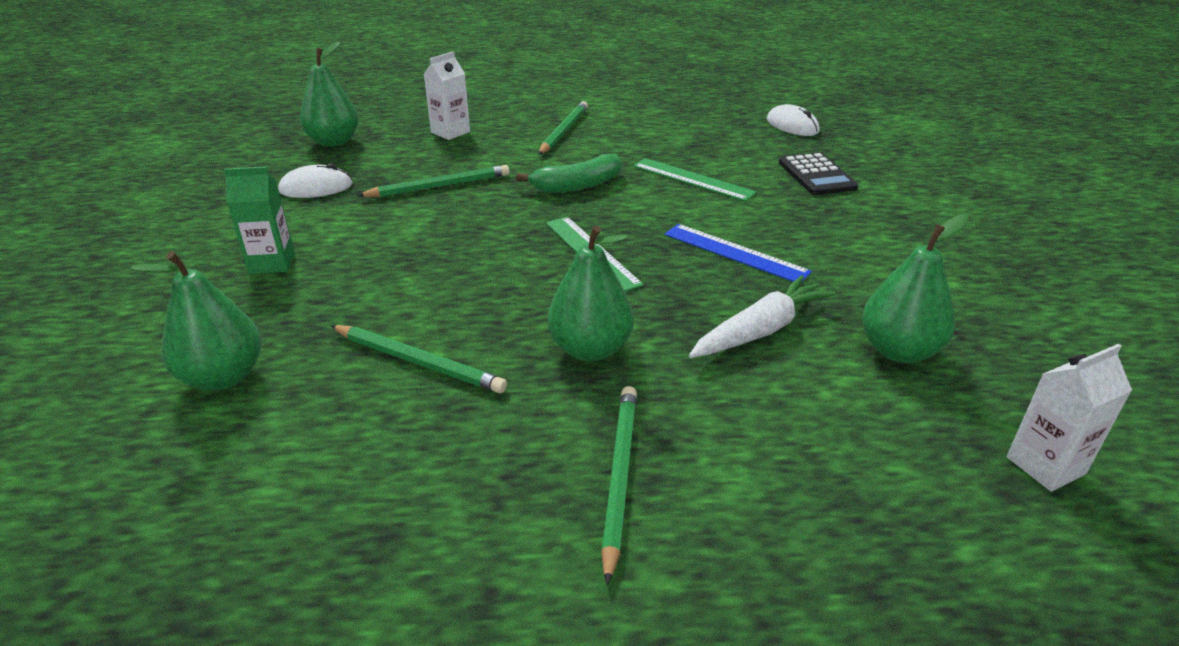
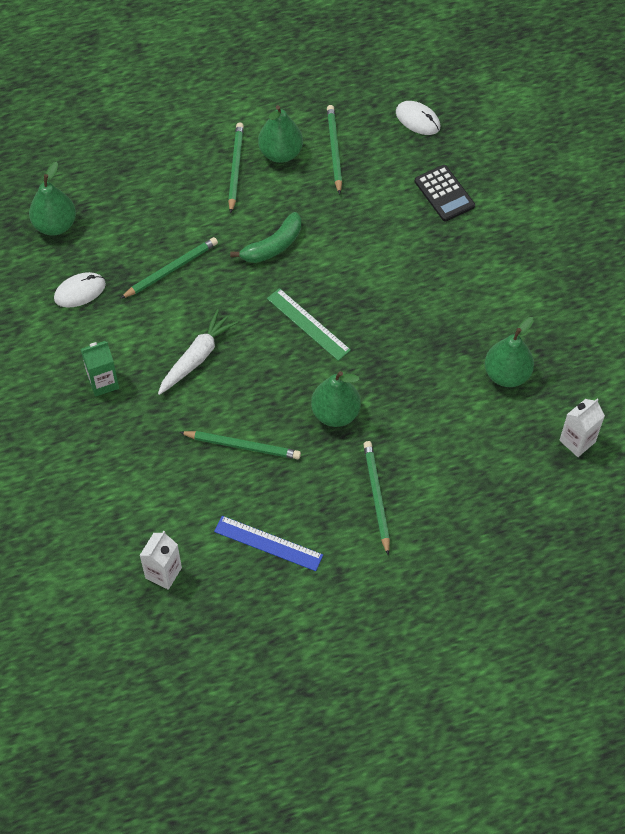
camera: 15 degrees left, 25 degrees up
green pear [131,251,261,391] -> green pear moved to [258,105,303,163]
white carton [423,51,470,140] -> white carton moved to [139,531,182,590]
green ruler [633,158,757,201] -> none
blue ruler [665,224,812,282] -> blue ruler moved to [214,516,323,571]
white carrot [689,275,836,358] -> white carrot moved to [158,309,238,395]
none -> green pencil [327,105,342,194]

